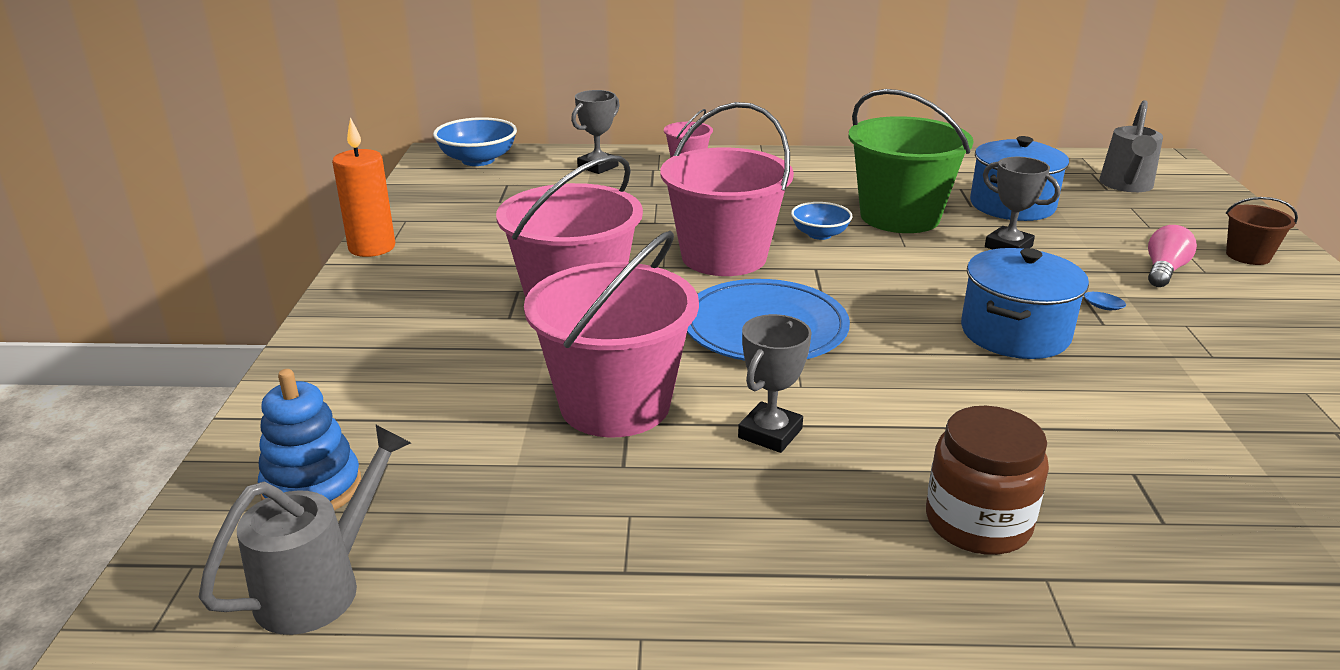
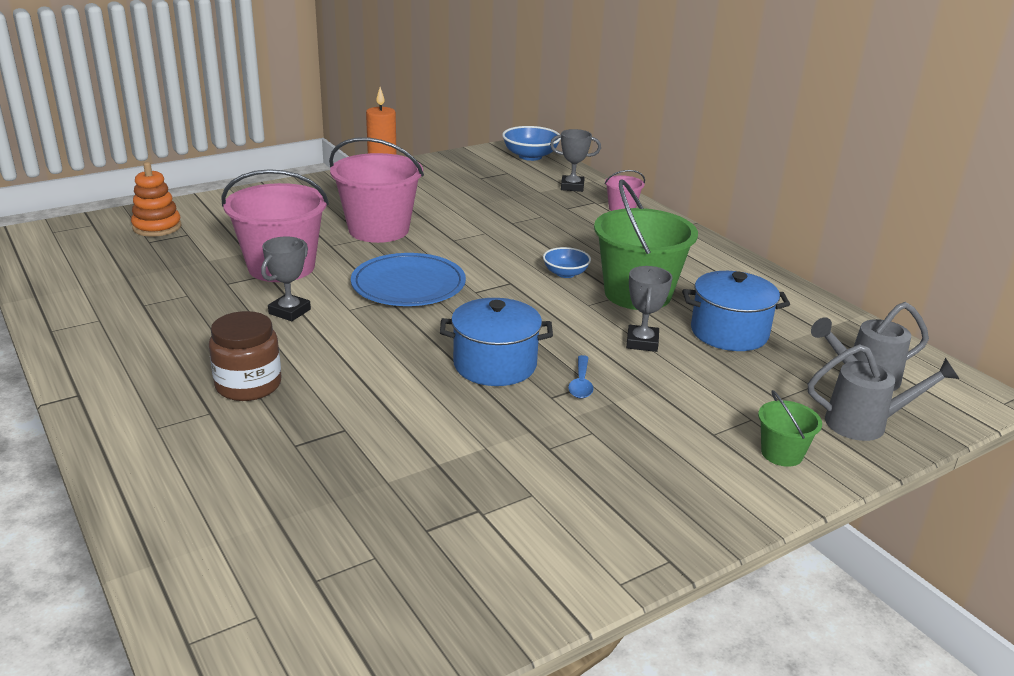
camera: 55 degrees right, 0 degrees up
grey watering can [199,425,411,635] -> grey watering can moved to [808,344,959,441]
blue stacking toy [258,369,361,510] -> orange stacking toy [131,162,182,237]
pink bucket [661,102,794,276] -> none
grey trophy [738,314,812,453] -> grey trophy turned 60 degrees counterclockwise [261,236,311,321]
pink light bulb [1148,225,1197,287] -> none
brown bucket [1226,197,1298,265] -> green bucket [758,390,822,467]

